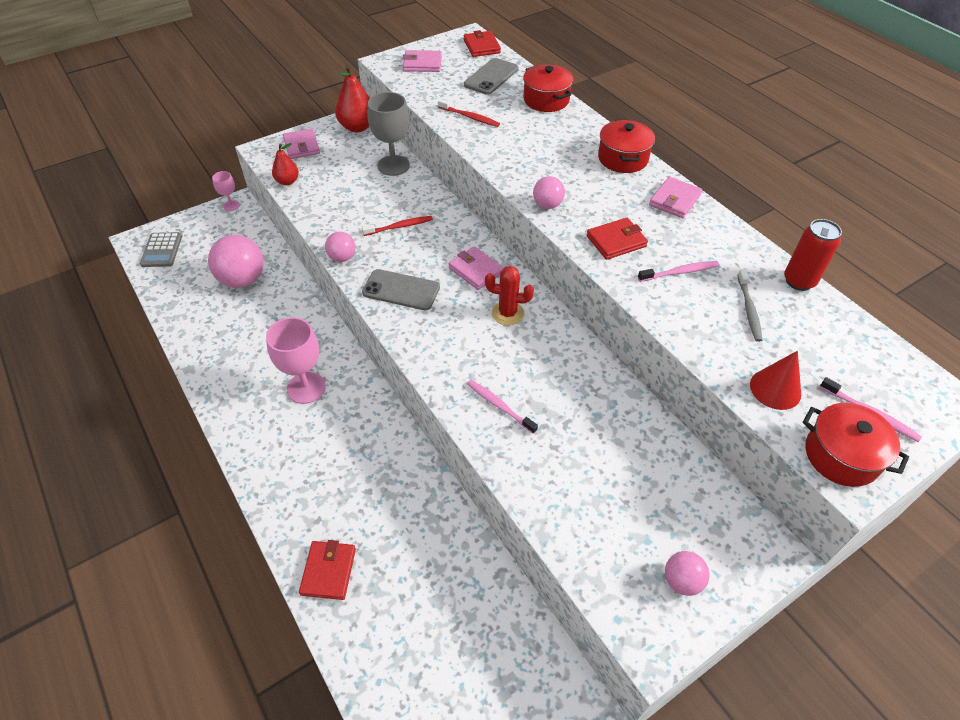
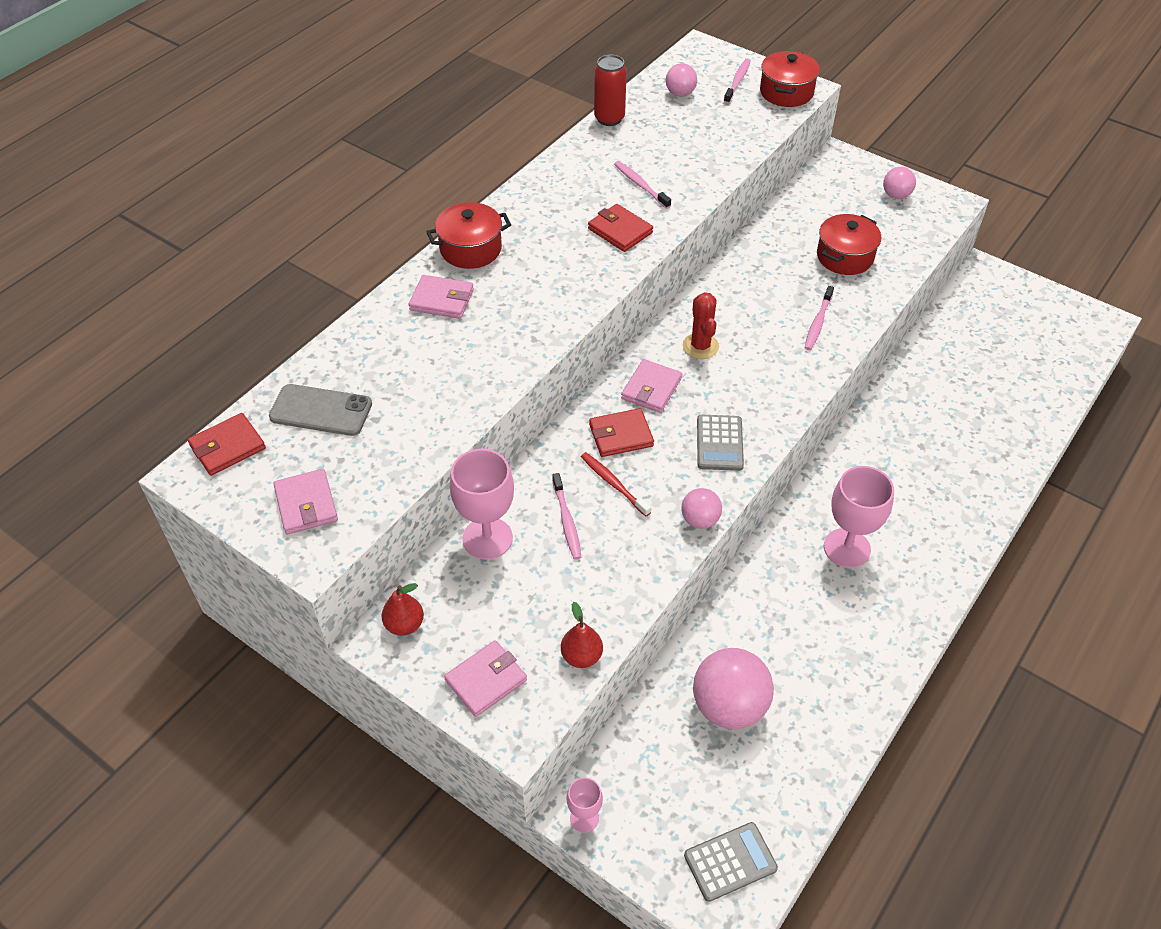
camera: 110 degrees left, 0 degrees up
red wallet [299,540,356,600] -> red wallet moved to [589,408,654,457]
red pear [335,65,370,132] -> red pear [382,583,424,636], size x0.61
grey phone [362,269,440,310] -> grey calculator [697,414,744,471]
grey goblet [367,92,410,176] -> pink goblet [450,449,514,559]
red toothbrush [438,99,500,127] -> none
red pot [523,65,573,112] -> red pot moved to [817,214,881,275]
pink ball [533,176,565,209] -> pink ball moved to [666,63,697,97]
pink wallet [649,177,702,218] -> pink wallet moved to [409,275,474,319]
grey toothbrush [737,269,762,342] -> none
red cone [750,351,801,410] -> none
none -> pink toothbrush [552,473,581,560]

